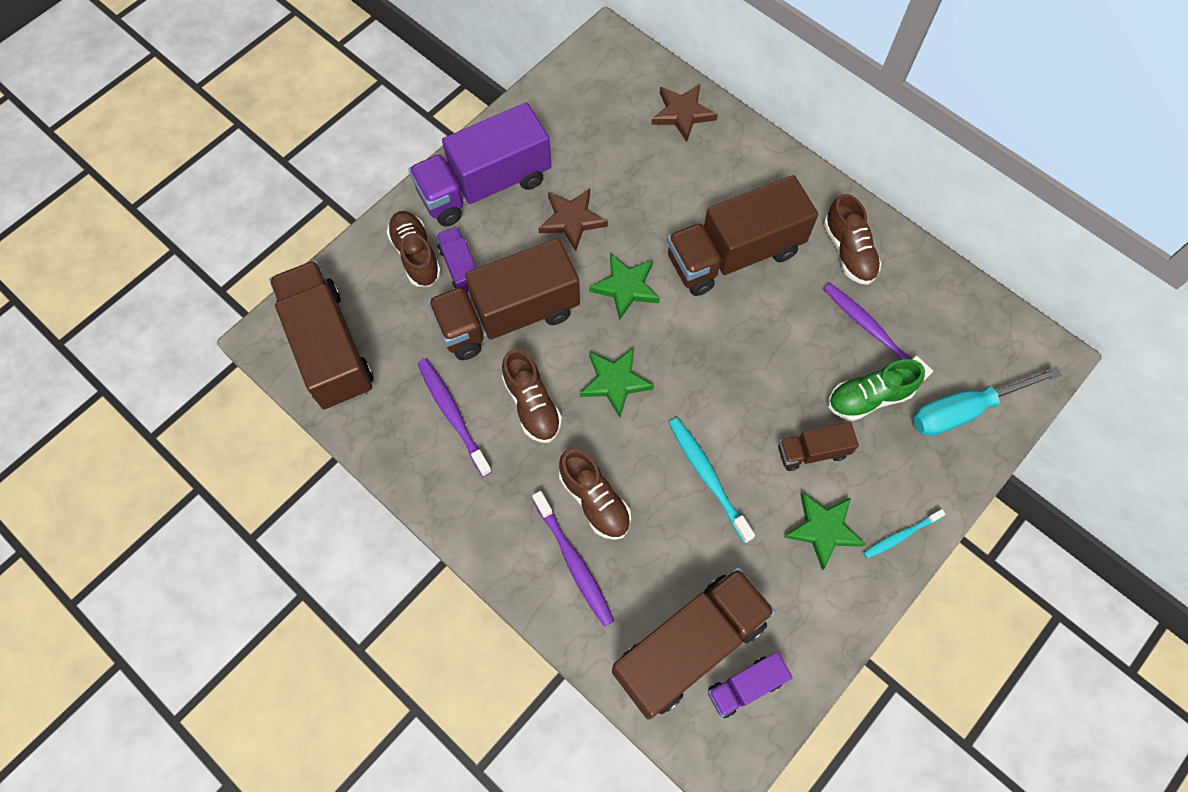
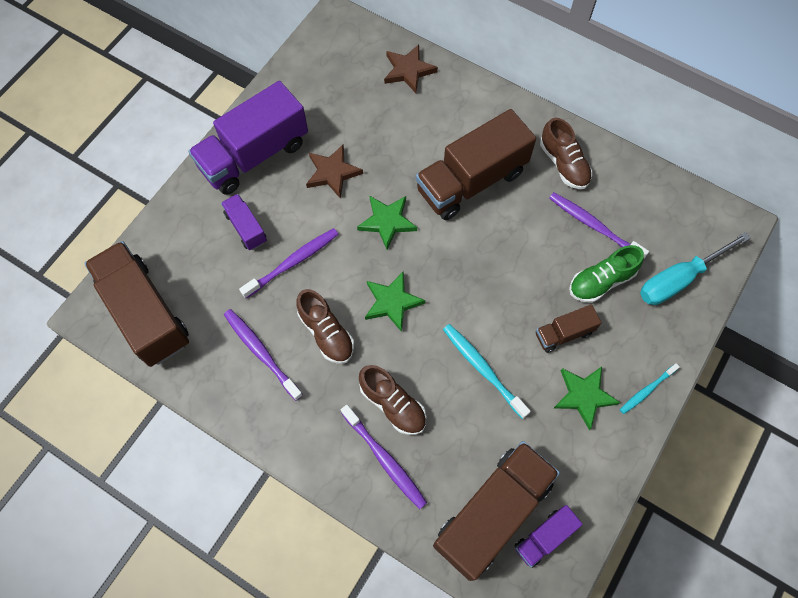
camera: 10 degrees left, 0 degrees up
brown shoe [387,211,441,287] -> none
brown truck [428,238,580,360] -> purple toothbrush [239,228,339,298]

